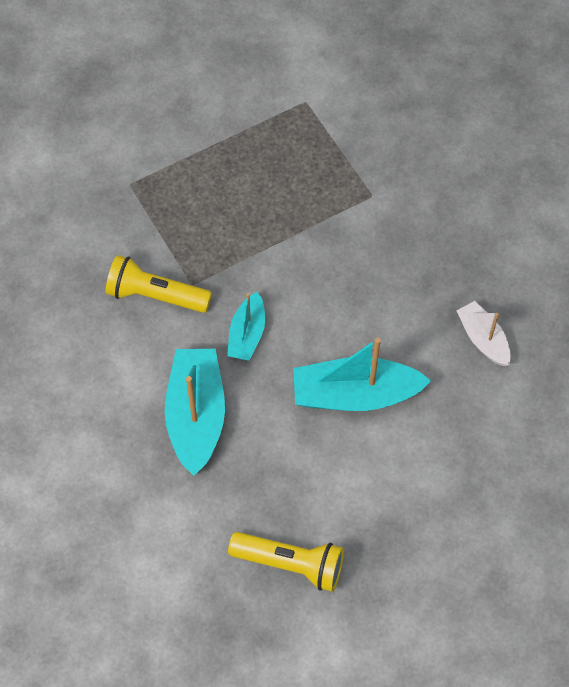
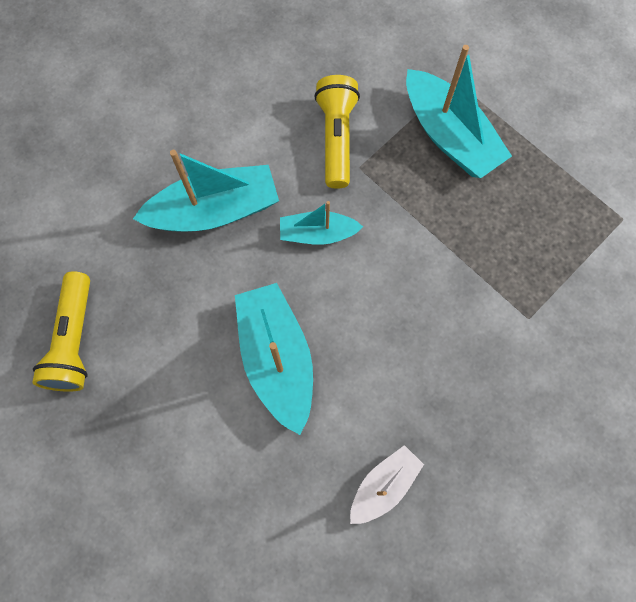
camera: 75 degrees right, 10 degrees up
none -> turquoise boat [406,45,512,178]

